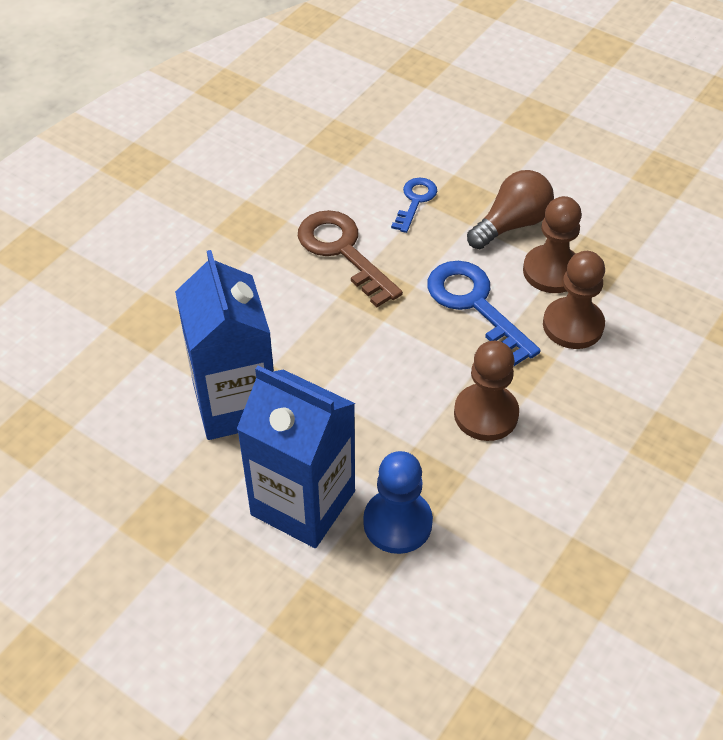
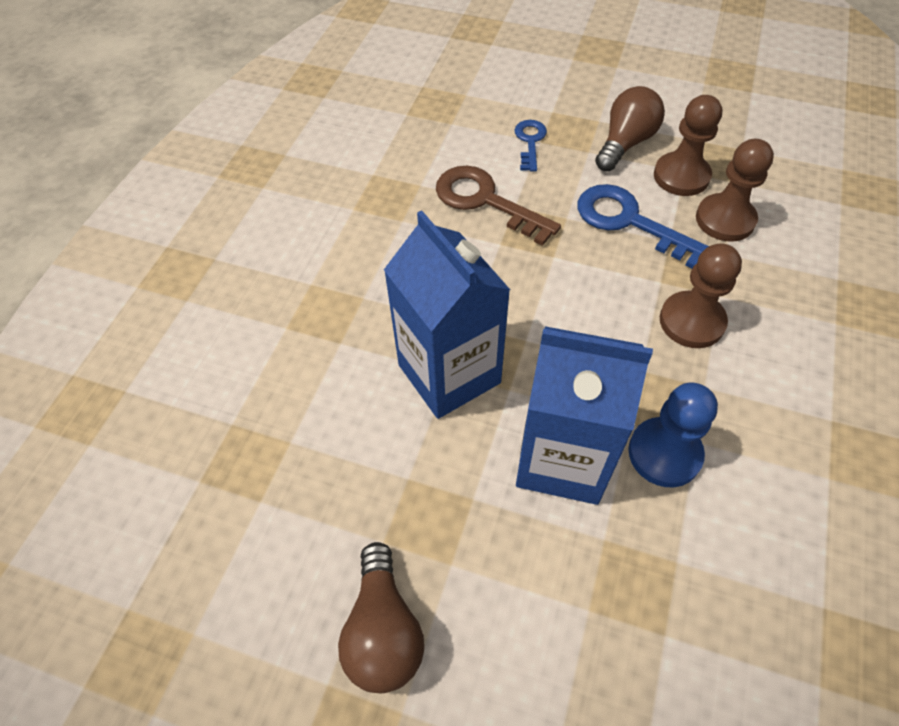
camera: 15 degrees left, 5 degrees up
none -> brown light bulb [338,542,424,693]

